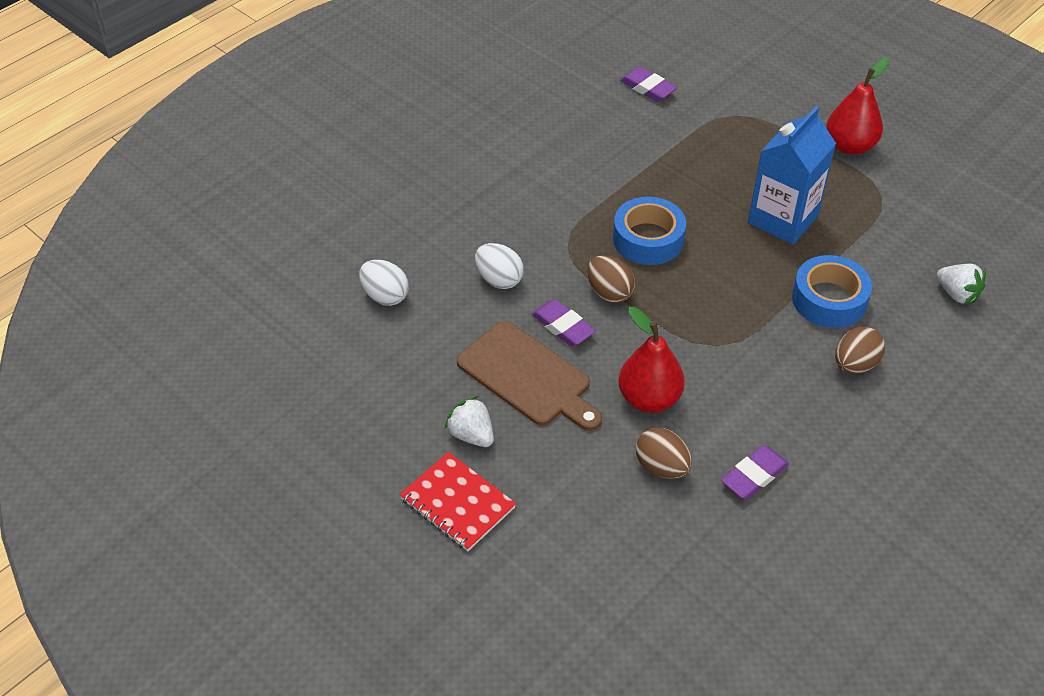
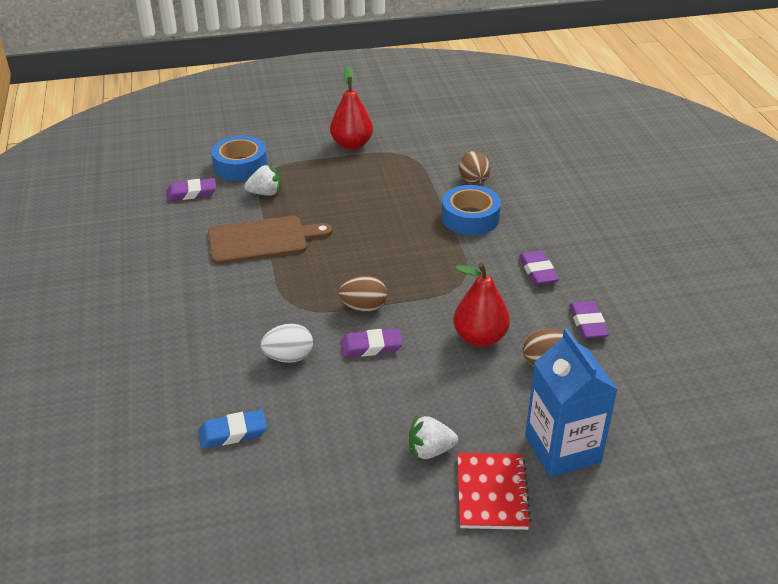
camera: 55 degrees left, 10 degrees down
white egg [359,260,409,306] -> blue eraser [198,409,267,449]
red notebook [400,452,516,551] -> red notebook turned 75 degrees counterclockwise [457,453,531,530]
brown cutting board [457,321,602,431] -> brown cutting board moved to [208,216,333,264]
blue tape [613,197,686,265] -> blue tape moved to [211,136,267,181]
blue carton [748,106,836,245] -> blue carton moved to [525,328,618,477]
brown egg [835,327,885,374] -> brown egg moved to [459,151,490,184]
white strawberry [937,264,986,305] -> white strawberry moved to [244,164,281,196]
none -> purple eraser [519,250,559,285]

